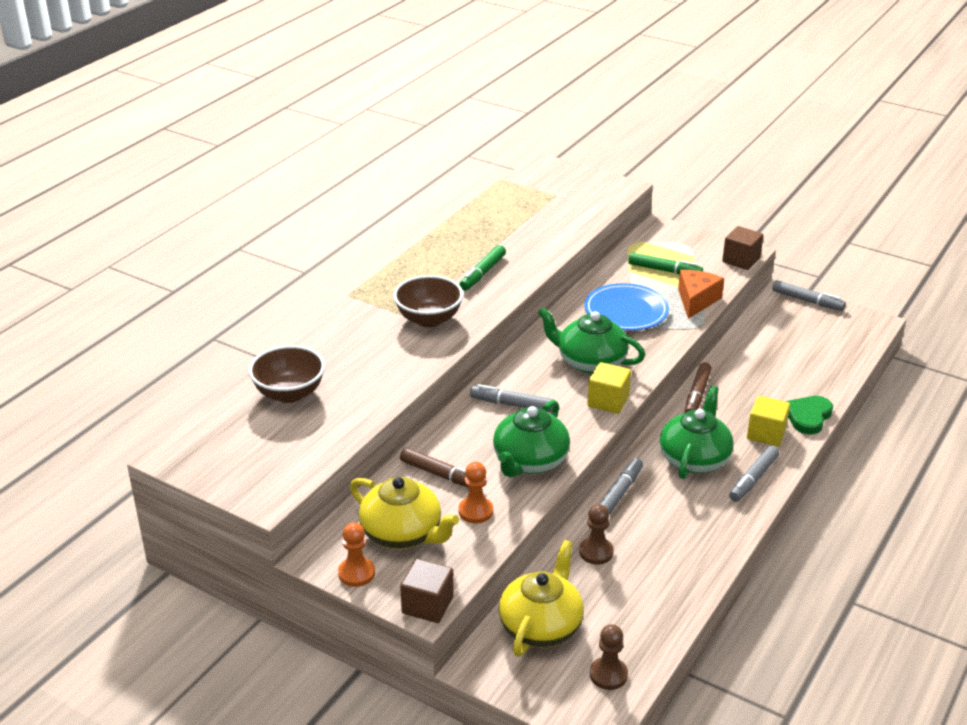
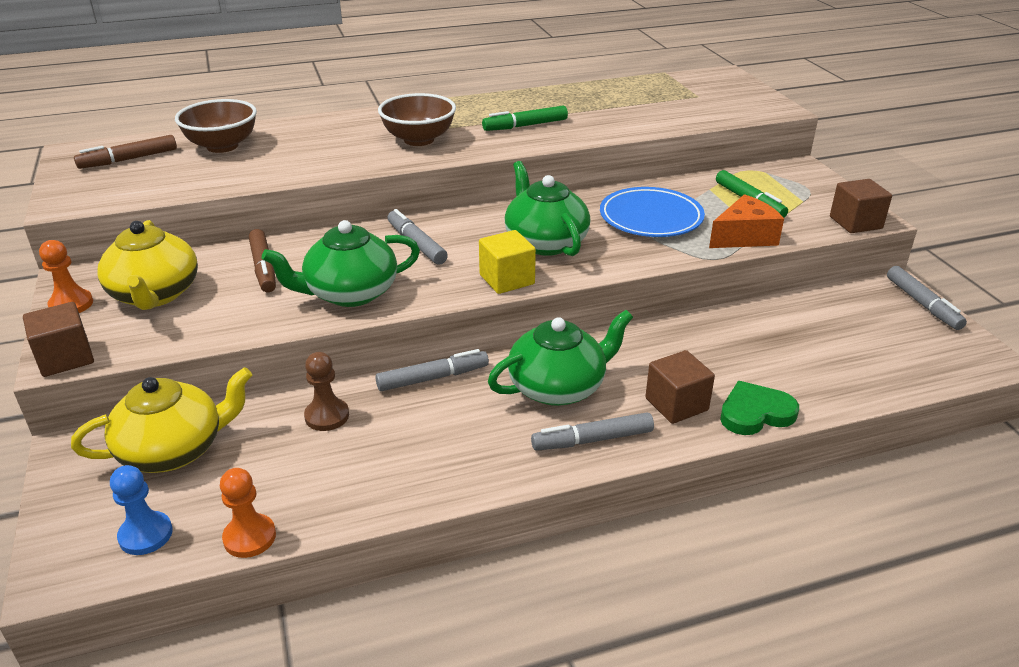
camera: 40 degrees right, 0 degrees up
orange pawn [459,462,493,523] -> orange pawn moved to [220,468,276,558]
brown pawn [590,624,628,690] -> blue pawn [110,465,173,555]
brown marker [685,362,712,413] -> brown marker moved to [74,135,177,169]
yellow cube [747,396,790,447] -> brown cube [645,350,715,424]

